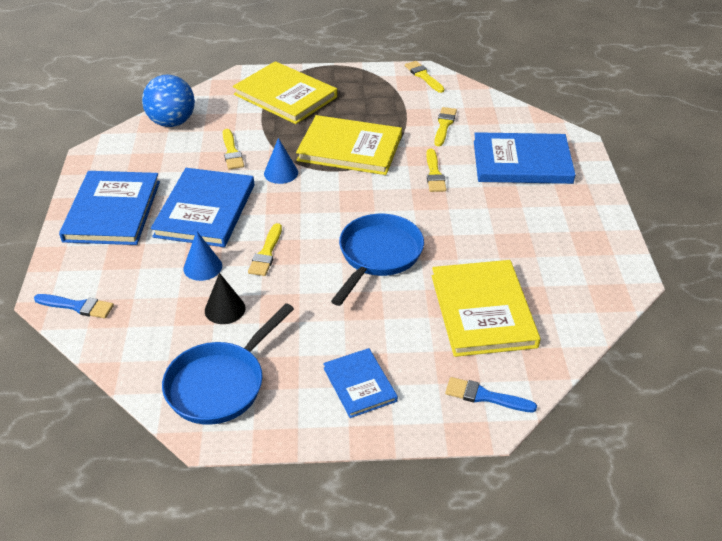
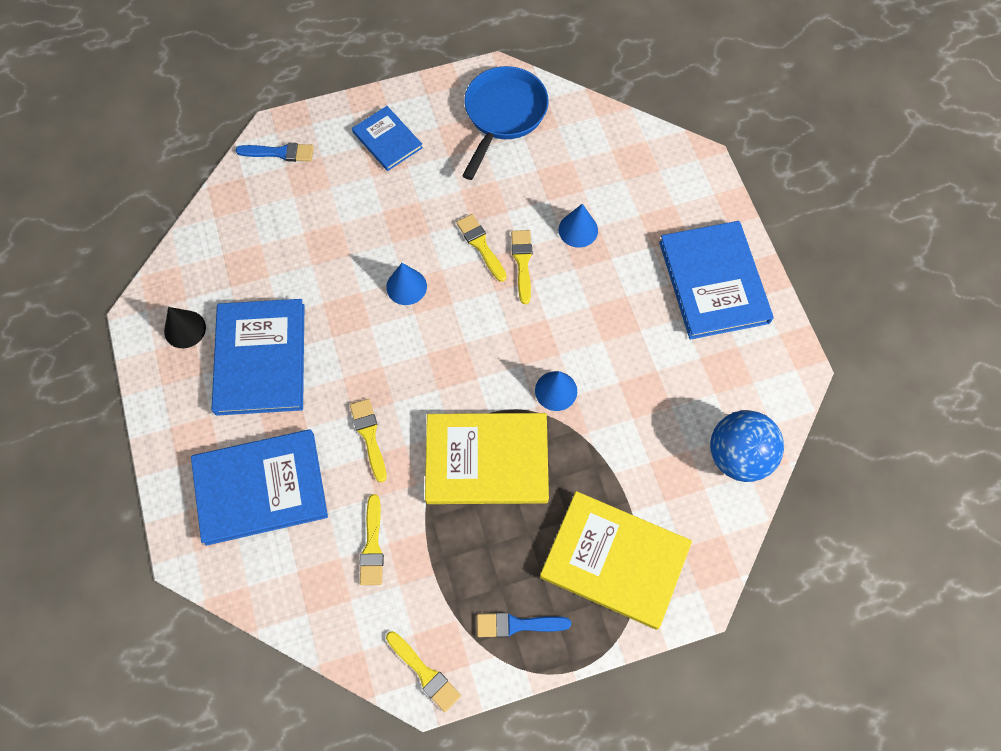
camera: 165 degrees right, 25 degrees up
blue brush [34,294,114,319] -> blue brush moved to [477,612,571,637]
blue book [151,168,254,247] -> blue book moved to [211,299,305,416]
black cone [205,273,245,324] -> black cone moved to [164,307,206,348]
yellow brush [223,129,244,170] -> yellow brush moved to [456,214,507,282]
blue pan [331,214,424,306] -> blue cone [386,263,427,305]
yellow book [432,260,541,357] -> none

